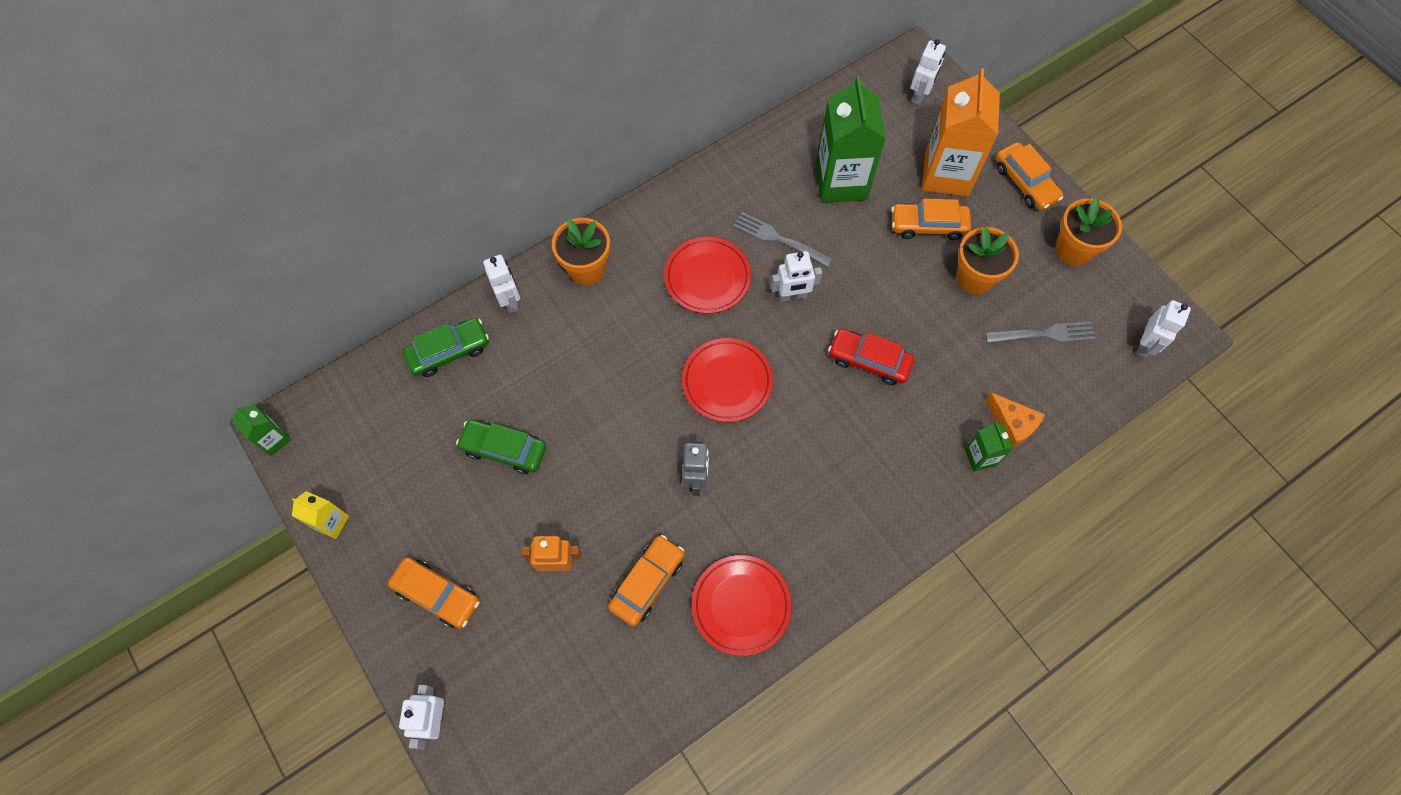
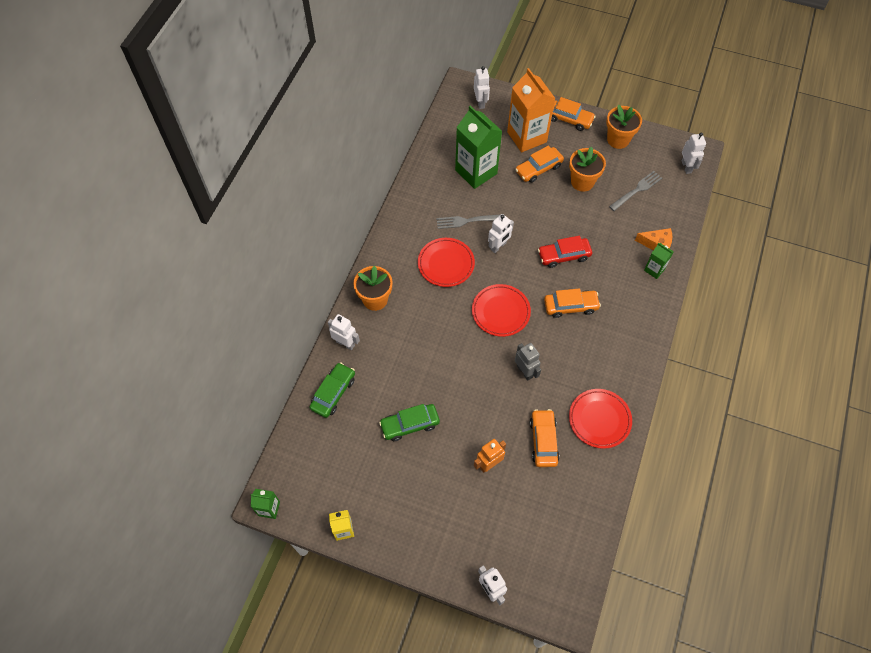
camera: 35 degrees left, 5 degrees down
orange car [388,557,479,628] -> orange car moved to [544,288,601,318]

